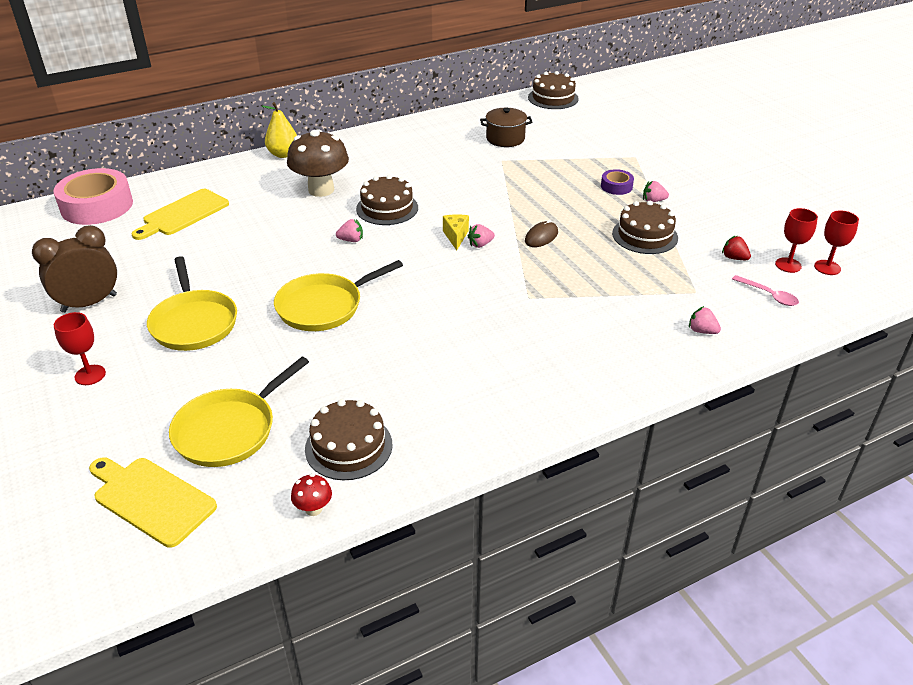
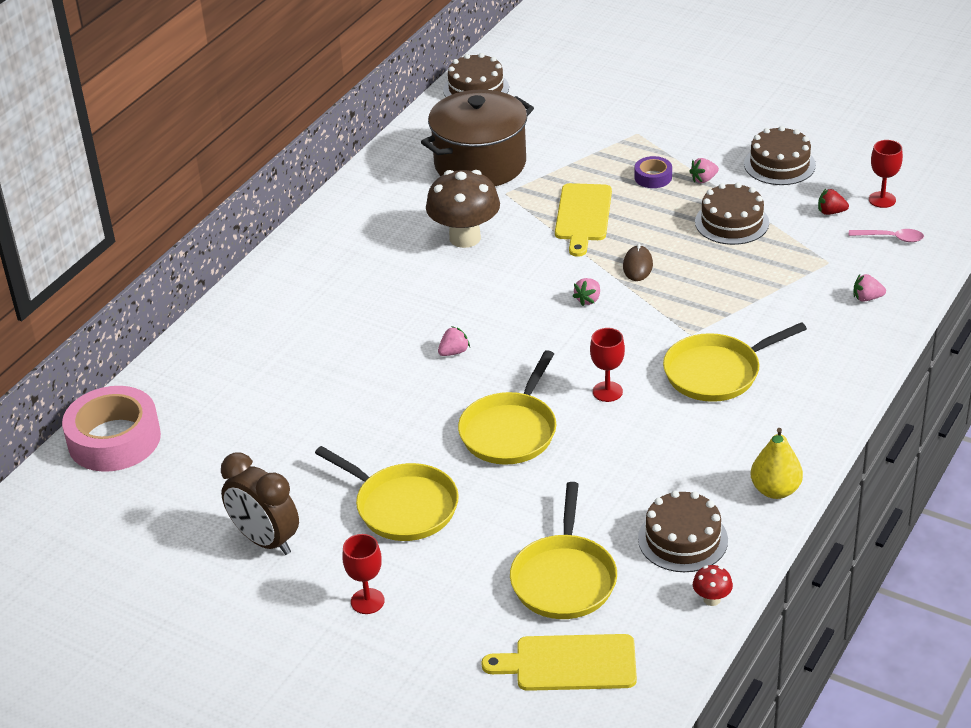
camera: 30 degrees left, 0 degrees up
brown clock [32,225,117,313] -> brown clock turned 75 degrees counterclockwise [221,453,299,555]
yellow cutting board [132,189,229,240] -> yellow cutting board moved to [555,183,612,257]
yellow pear [262,102,297,158] -> yellow pear moved to [751,428,803,499]
brown mushroom [287,129,349,197] -> brown mushroom moved to [426,170,500,248]
brown cake [356,175,418,225] -> brown cake moved to [744,126,816,185]
yellow cheese [443,214,469,250] -> none
brown pot [480,108,533,147] -> brown pot [421,89,534,186], size x1.86
red goblet [814,210,859,275] -> red goblet moved to [590,328,625,402]
none -> yellow pan [663,322,807,402]

